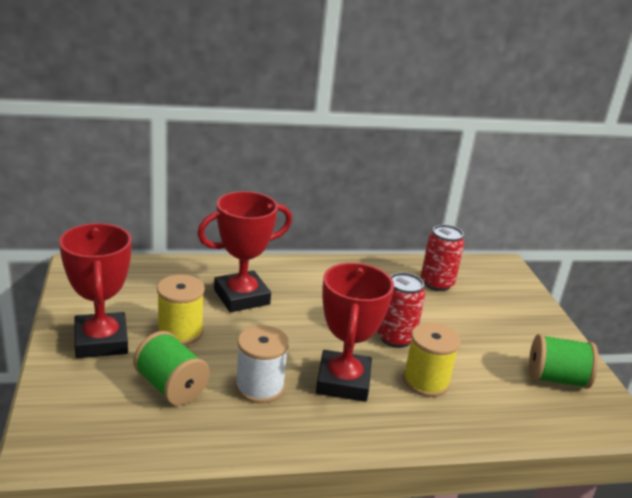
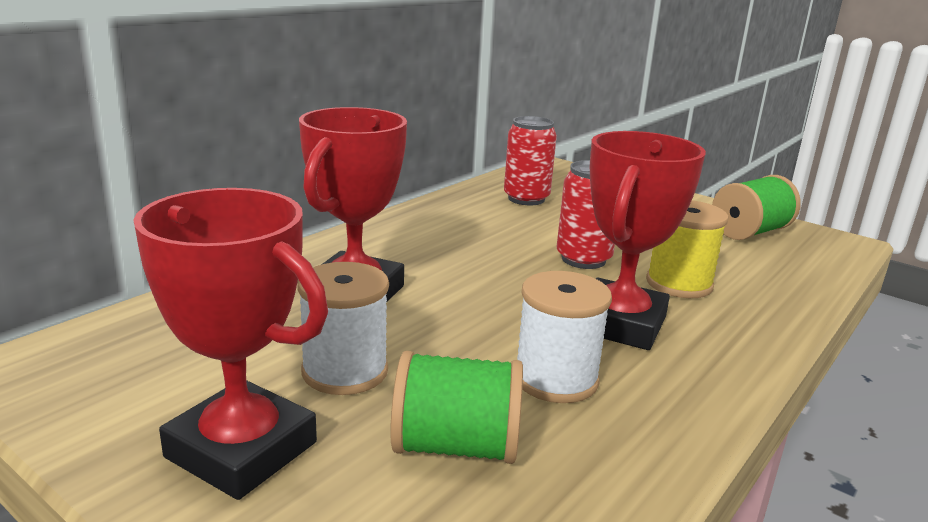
camera: 40 degrees left, 5 degrees down
yellow spool [157,275,205,345] -> white spool [297,262,389,395]
red trophy [316,263,394,402] -> red trophy turned 60 degrees clockwise [590,131,706,350]

